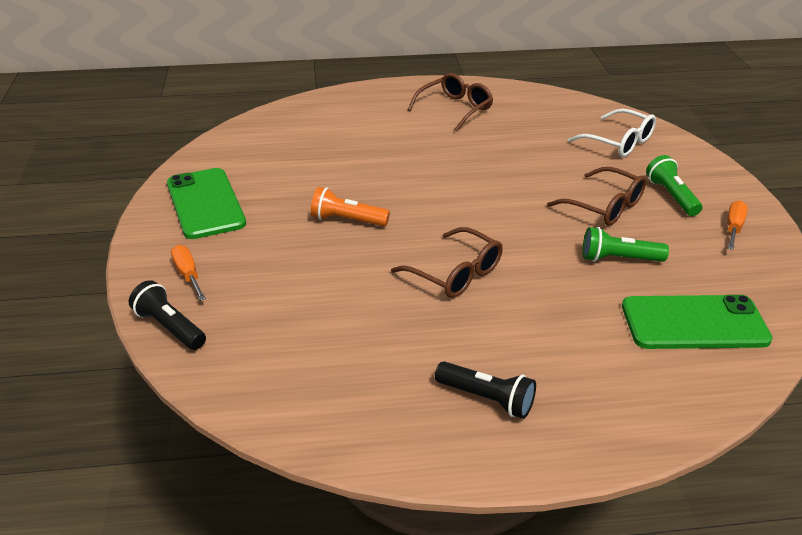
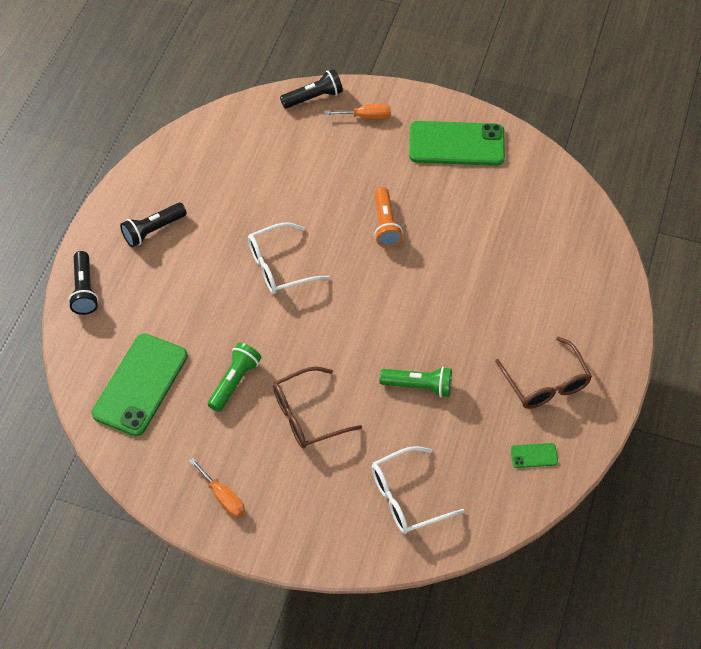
camera: 115 degrees right, 20 degrees up
orange flashlight [311,187,390,226] -> orange flashlight turned 135 degrees clockwise [374,187,403,248]
brown glasses [391,227,503,298] -> white glasses [248,223,330,294]
green flashlight [646,155,702,216] -> green flashlight moved to [380,367,452,397]
none -> black flashlight [68,251,99,315]
none -> green phone [511,443,558,468]

